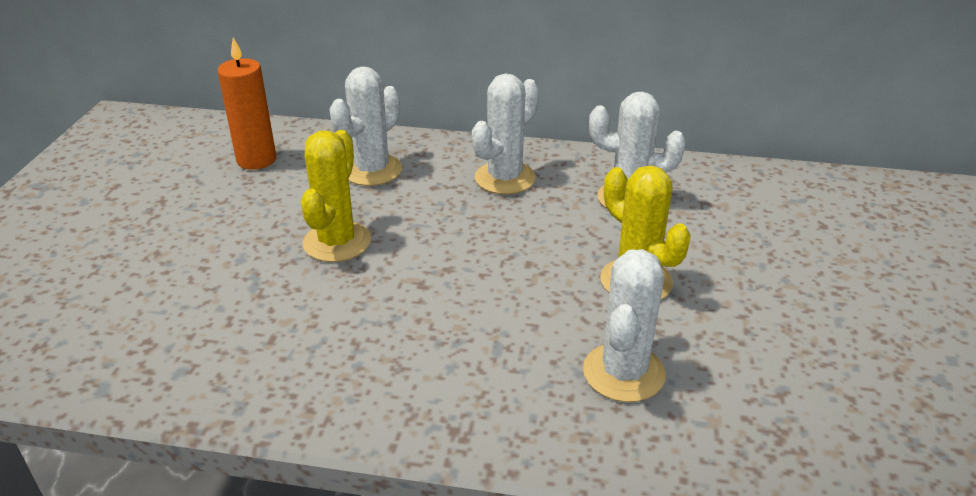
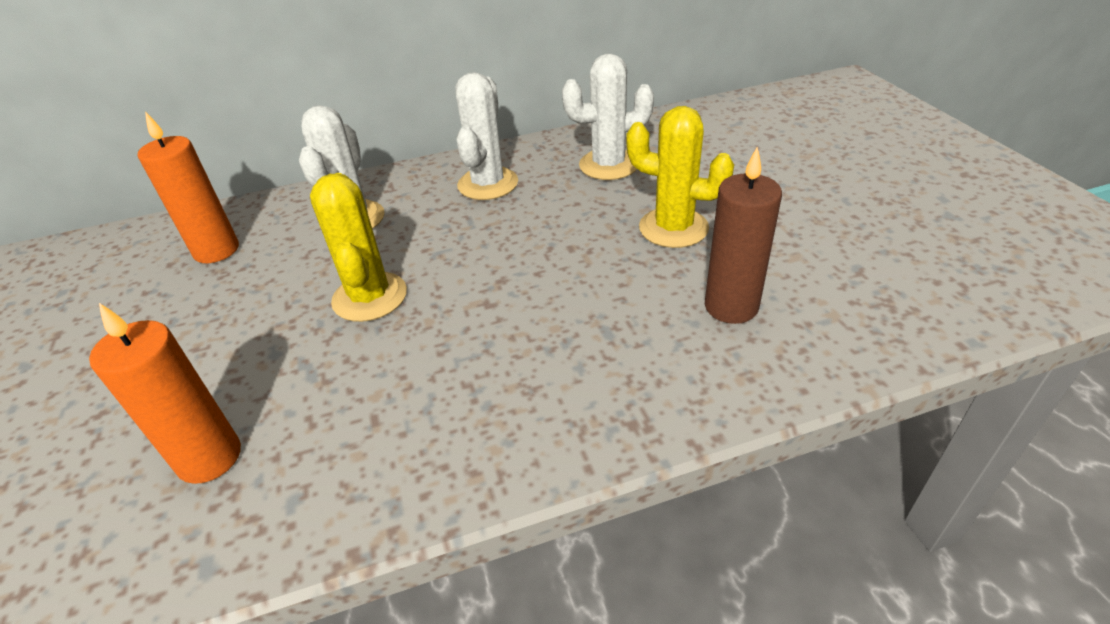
camera: 25 degrees left, 5 degrees up
white cactus [583,249,666,402] -> brown candle [705,147,782,324]
none -> orange candle [89,303,241,484]

